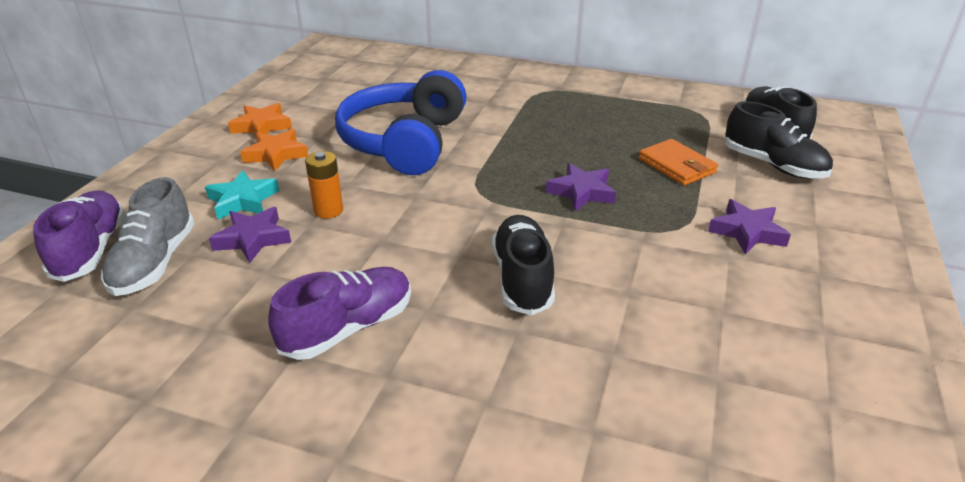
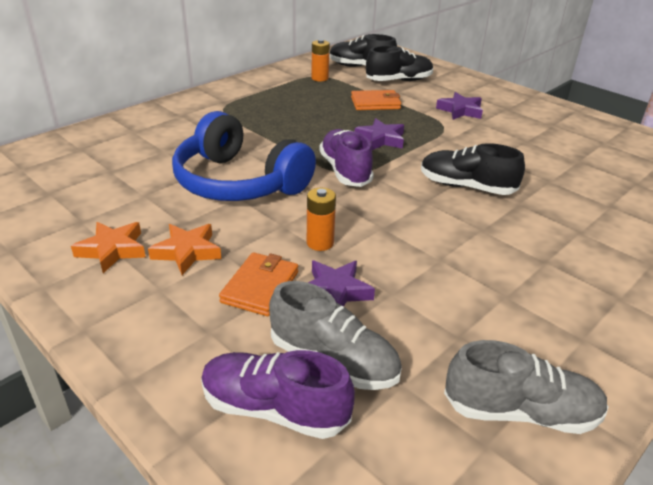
camera: 65 degrees left, 0 degrees up
turquoise star [205,170,279,220] -> orange wallet [219,252,298,316]
purple shoe [268,267,411,360] -> purple shoe moved to [319,129,374,187]
none -> orange battery [311,39,330,81]
none -> grey shoe [444,340,609,434]

